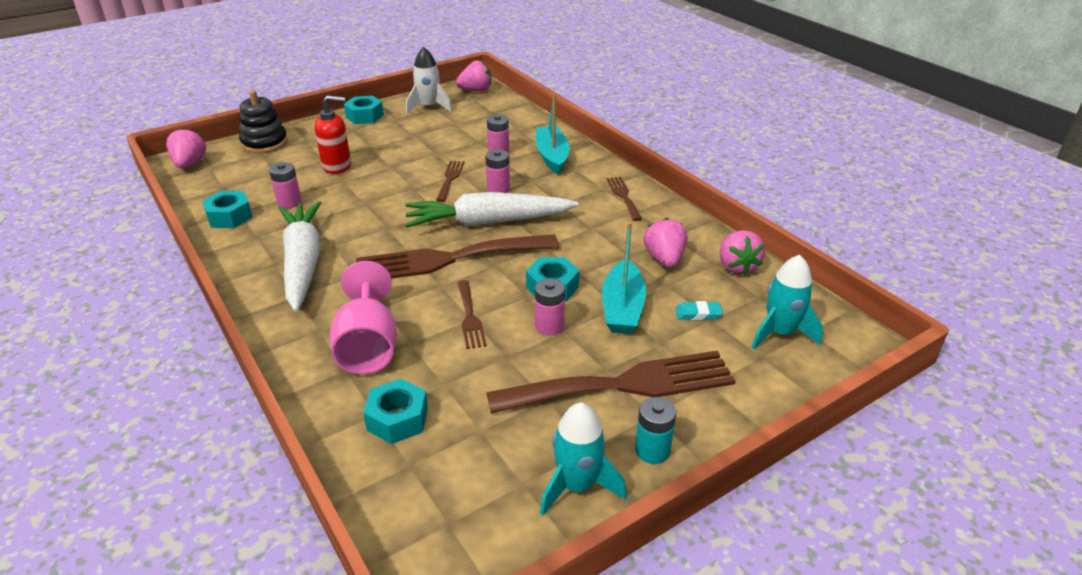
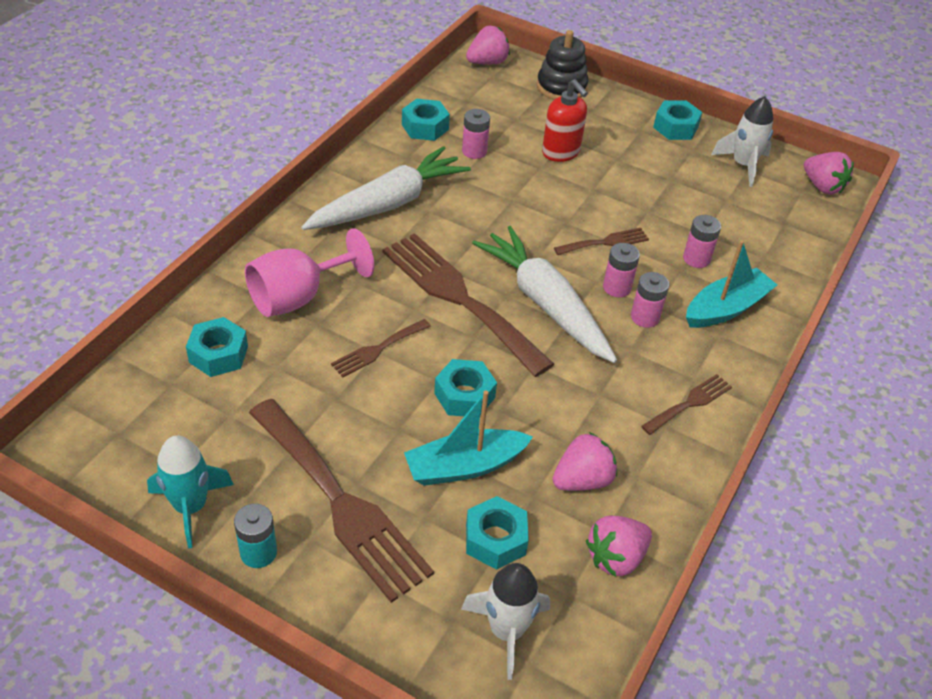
camera: 60 degrees right, 10 degrees up
pink battery [535,278,565,335] -> pink battery moved to [631,272,669,328]
turquoise eraser [675,301,723,320] -> turquoise nut [466,496,529,570]
turquoise rocket [751,255,823,349] -> white rocket [461,563,550,680]

